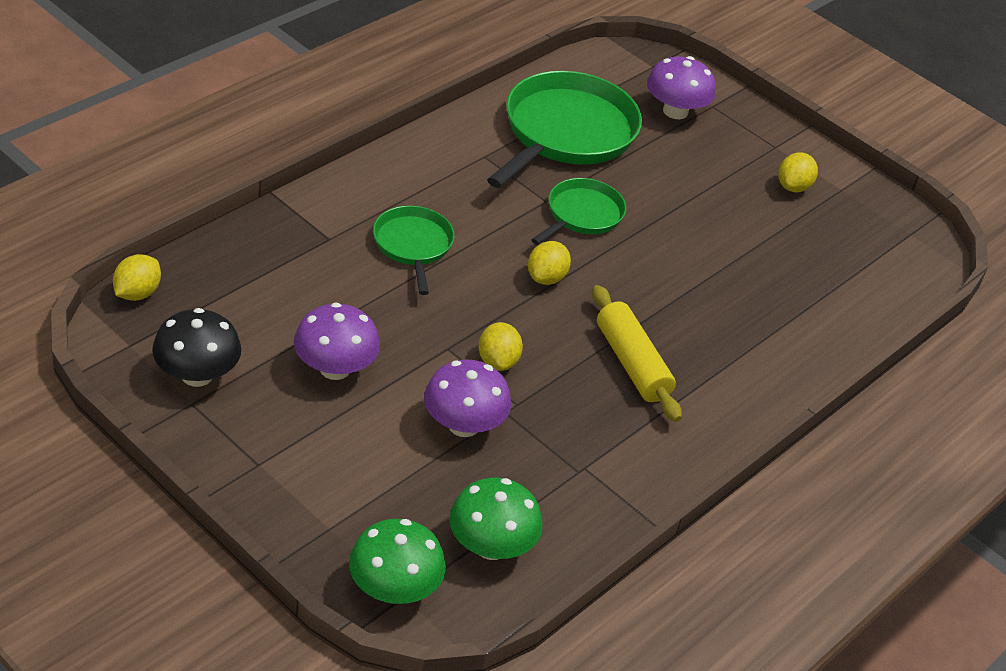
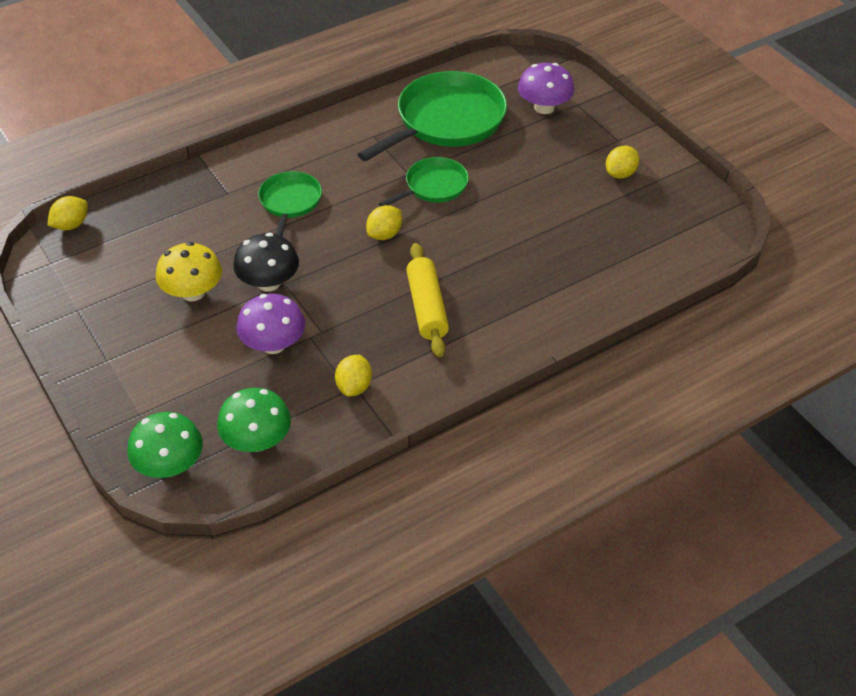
camera: 20 degrees right, 5 degrees up
black mushroom [152,308,241,387] -> black mushroom moved to [233,233,299,292]
purple mushroom [294,303,380,380] -> yellow mushroom [156,242,222,302]
yellow lemon [479,322,523,371] -> yellow lemon moved to [335,355,372,397]

